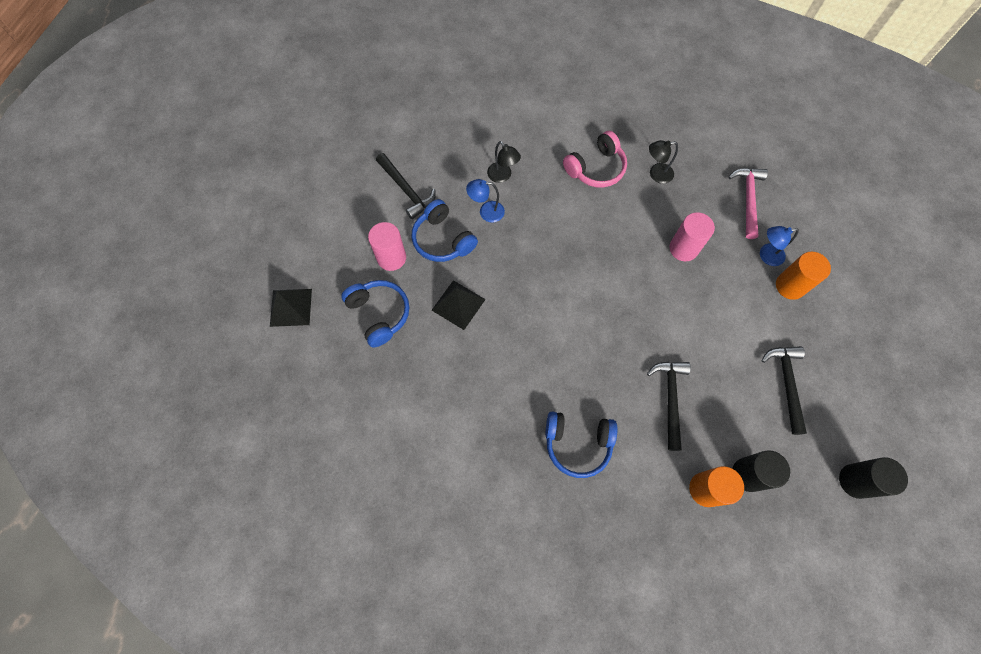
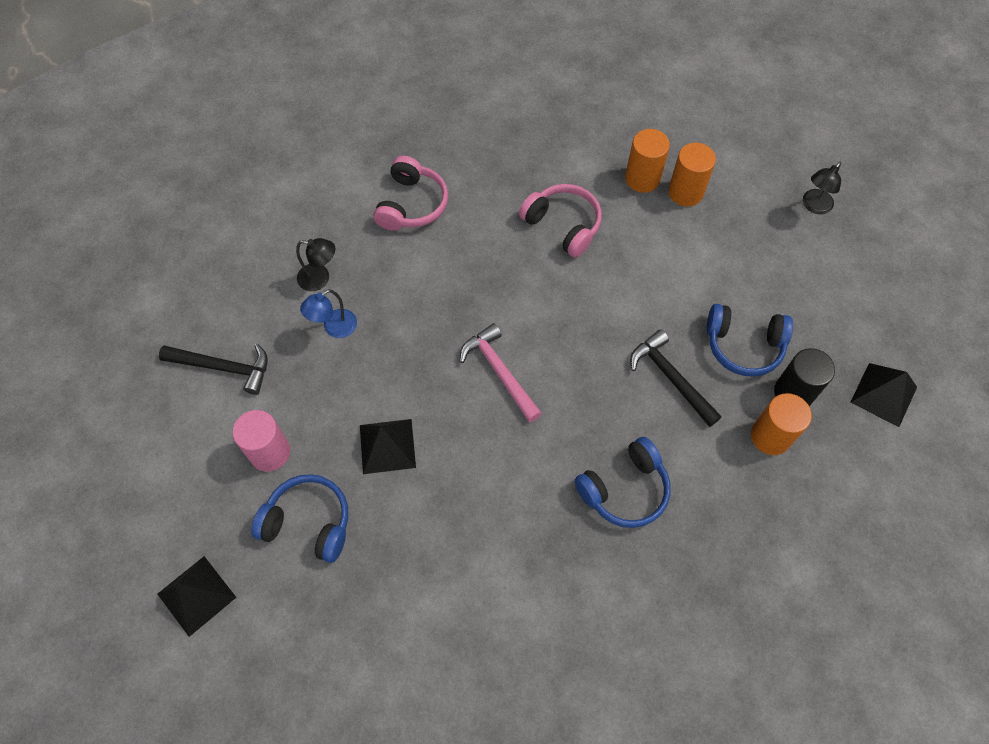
camera: 40 degrees left, 5 degrees down
blue headphones [412,199,478,262] -> blue headphones moved to [707,304,793,377]
black lamp [649,140,678,184] -> black lamp moved to [803,162,841,214]
pink cylinder [669,212,715,261] -> pink headphones [519,184,602,258]
pink hammer [728,168,768,239] -> pink hammer moved to [460,323,542,423]
blue lamp [760,226,799,266] -> orange cylinder [625,129,670,193]
black hammer [761,346,807,435] -> none
black cylinder [839,457,908,499] -> none
none -> black pyramid [851,363,917,427]

